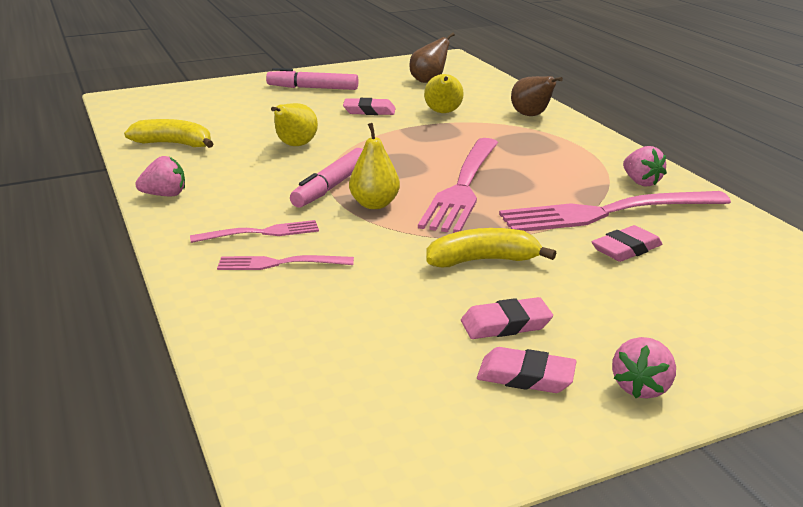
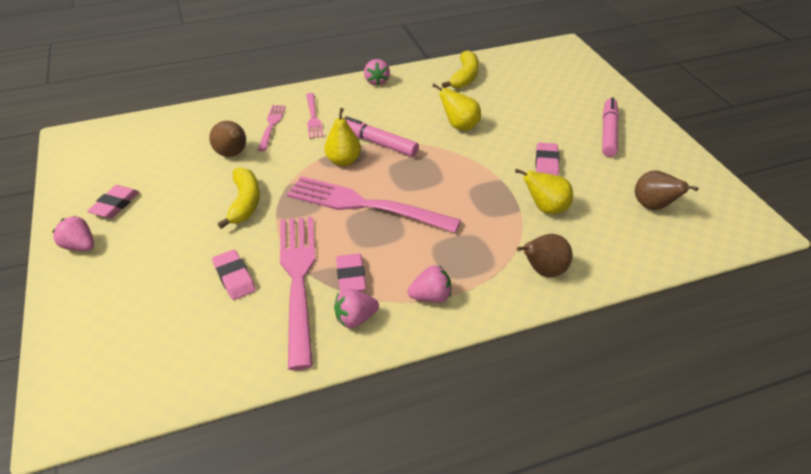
camera: 95 degrees right, 15 degrees up
pink eraser [461,297,553,339] -> pink eraser moved to [336,254,366,292]
none -> brown pear [209,121,246,157]
none -> pink strawberry [408,265,451,303]

